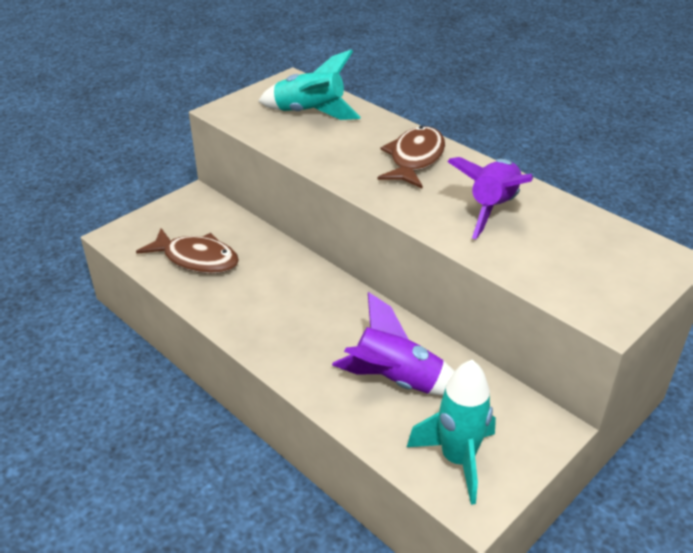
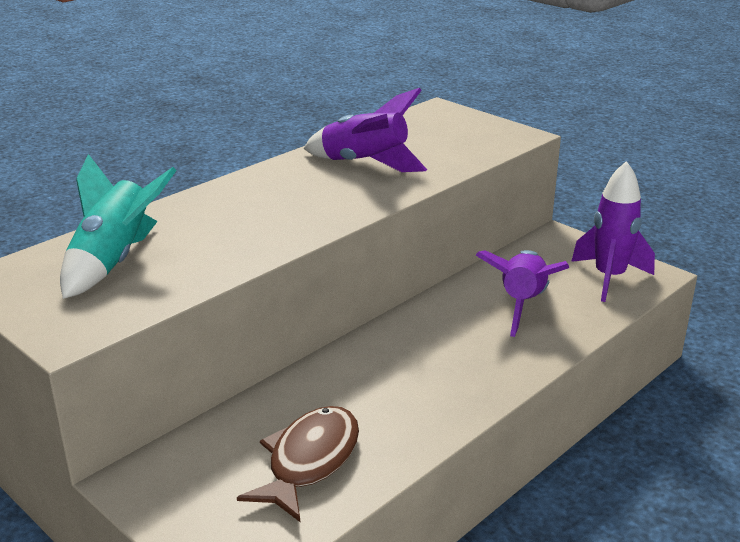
camera: 90 degrees left, 10 degrees down
brown fish [377,126,445,189] -> none
turquoise rocket [407,360,496,505] -> purple rocket [571,161,655,302]

